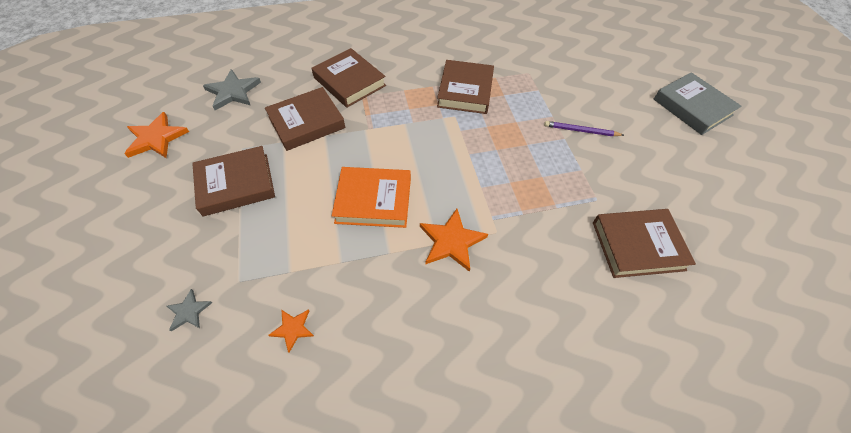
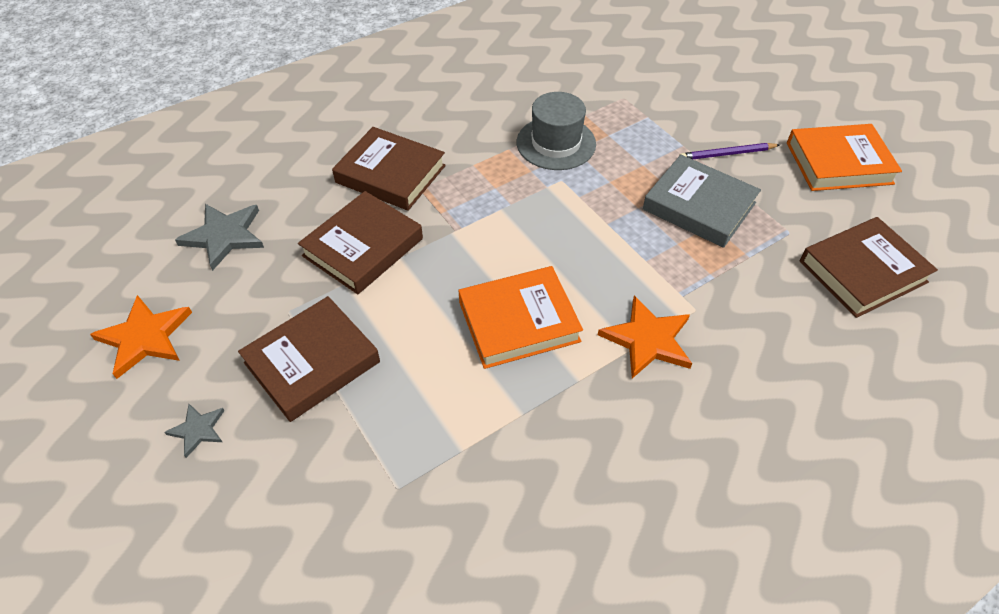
camera: 20 degrees left, 5 degrees down
grey star [166,289,212,331] -> grey star moved to [164,404,225,458]
orange star [268,309,314,352] -> none
brown book [437,60,494,114] -> grey hat [517,92,596,170]
grey book [654,72,741,135] -> grey book moved to [643,155,761,248]
none -> orange book [787,124,902,191]

